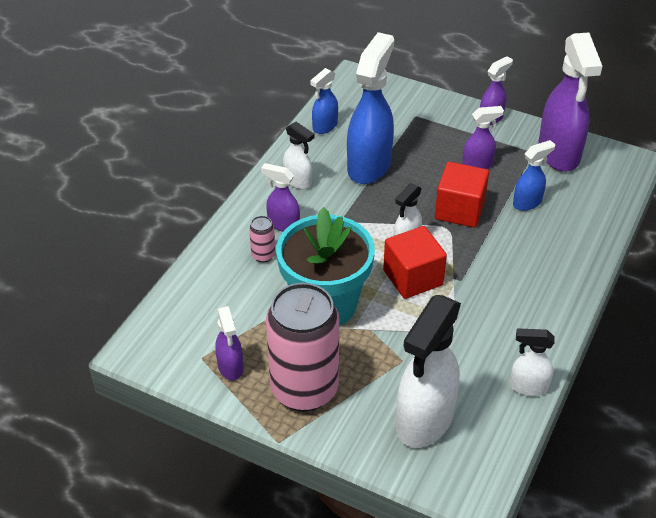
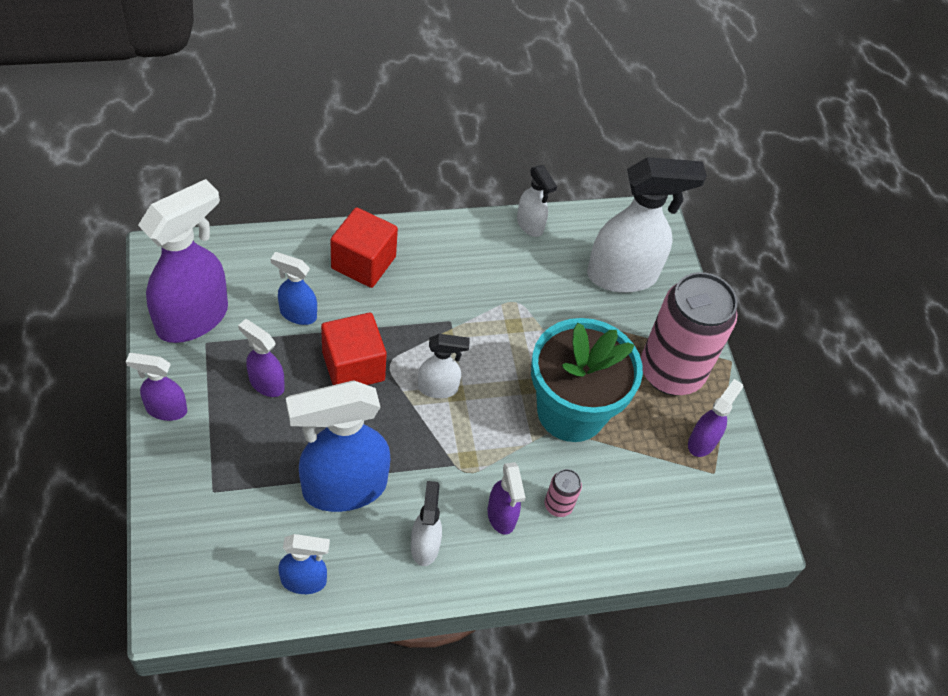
camera: 135 degrees left, 10 degrees up
red cube [383,226,447,299] -> red cube moved to [330,207,398,288]

